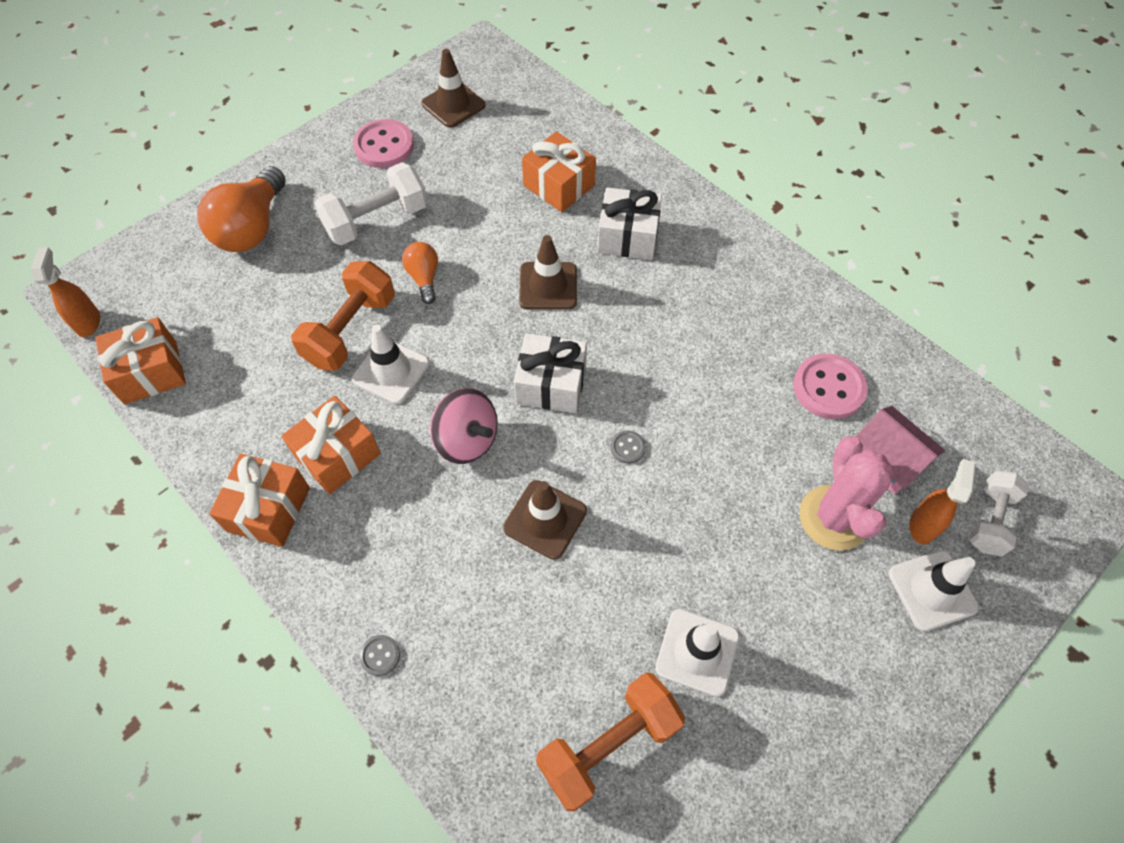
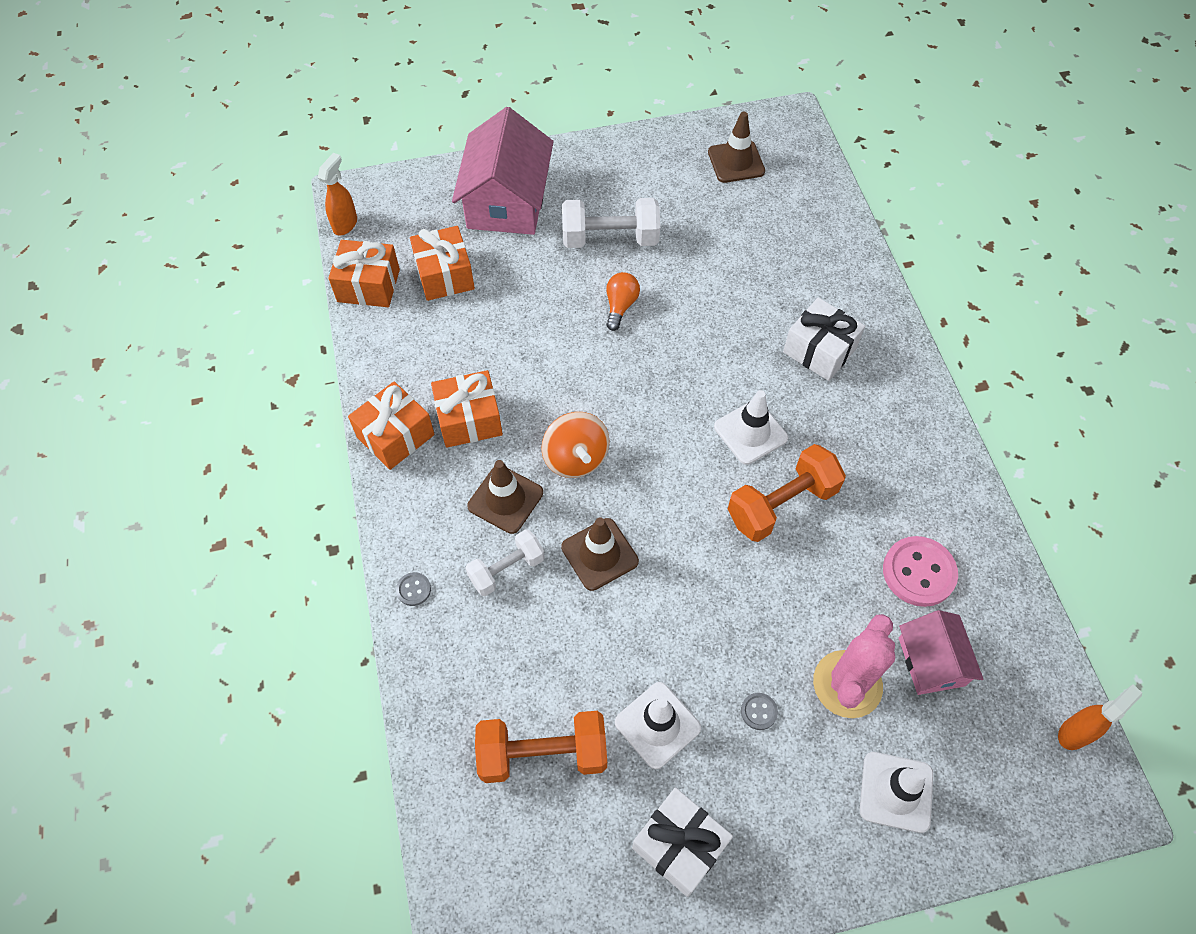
camera: 30 degrees right, 0 degrees up
orange light bulb [197,166,286,252] -> pink house [452,107,554,235]
orange dumbbell [291,261,395,371] -> orange dumbbell moved to [728,444,846,542]
white traffic cone [352,324,430,404] -> white traffic cone moved to [714,390,788,465]
pink button [353,119,414,168] -> none
pink spinning top [430,388,498,464] -> orange spinning top [541,412,610,478]
white gift [514,333,587,413] -> white gift moved to [632,788,733,897]
brown traffic cone [519,235,577,310] -> brown traffic cone moved to [467,460,543,534]
orange gift [522,132,596,212] -> orange gift moved to [410,226,475,301]
grey button [610,430,646,464] -> grey button moved to [741,693,778,730]
orange spray bottle [909,459,976,545] -> orange spray bottle moved to [1058,684,1142,750]
white dumbbell [969,471,1029,557] -> white dumbbell moved to [465,529,545,596]

